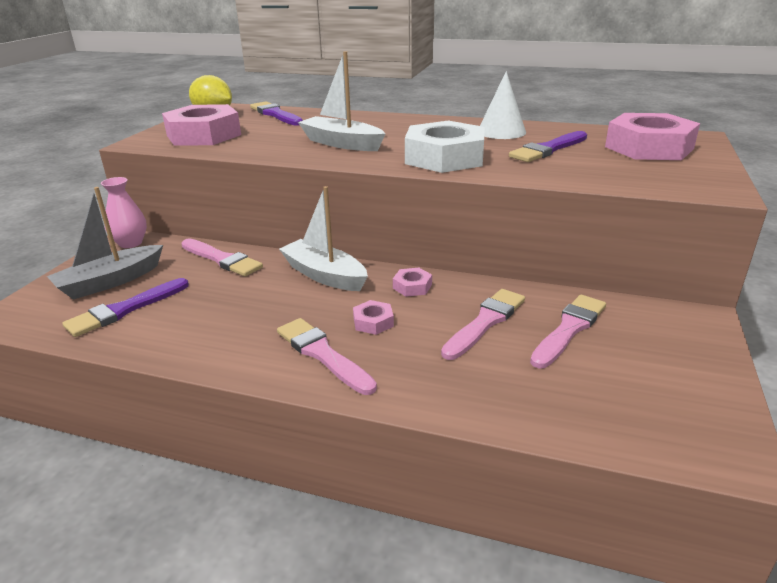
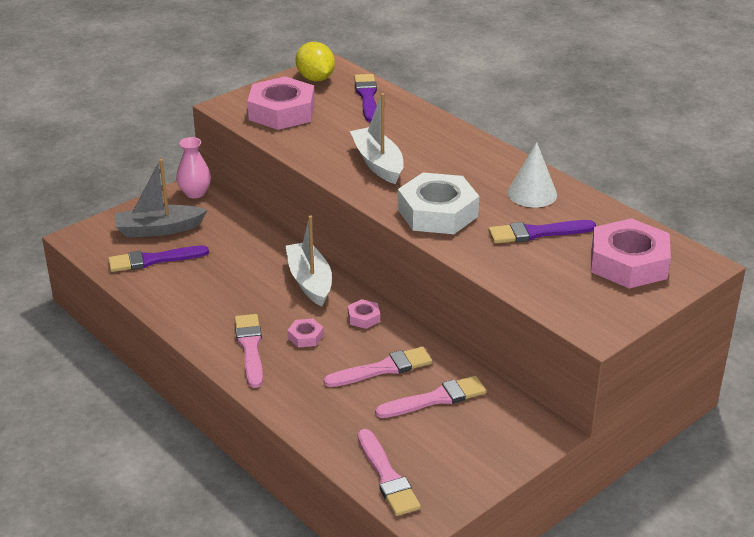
camera: 30 degrees right, 5 degrees up
pink brush [181,238,263,276] -> pink brush moved to [358,429,421,516]

